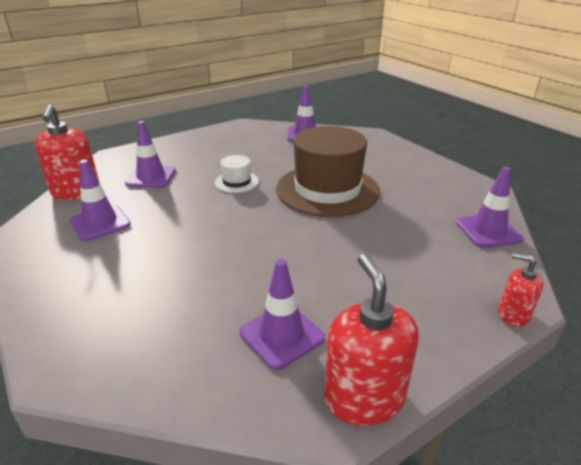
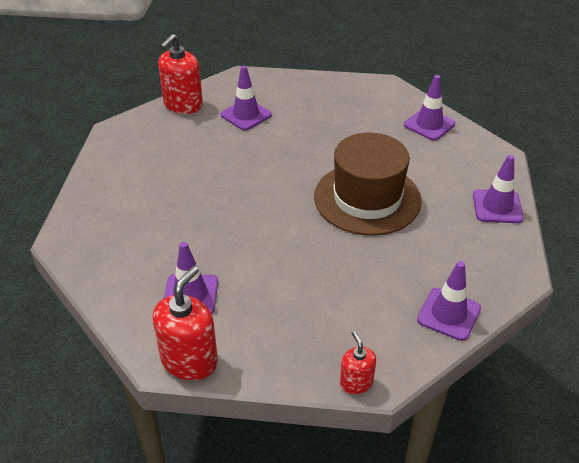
camera: 40 degrees right, 10 degrees up
purple traffic cone [70,160,131,241] -> purple traffic cone moved to [473,155,524,223]
white hat [215,155,259,193] -> none

